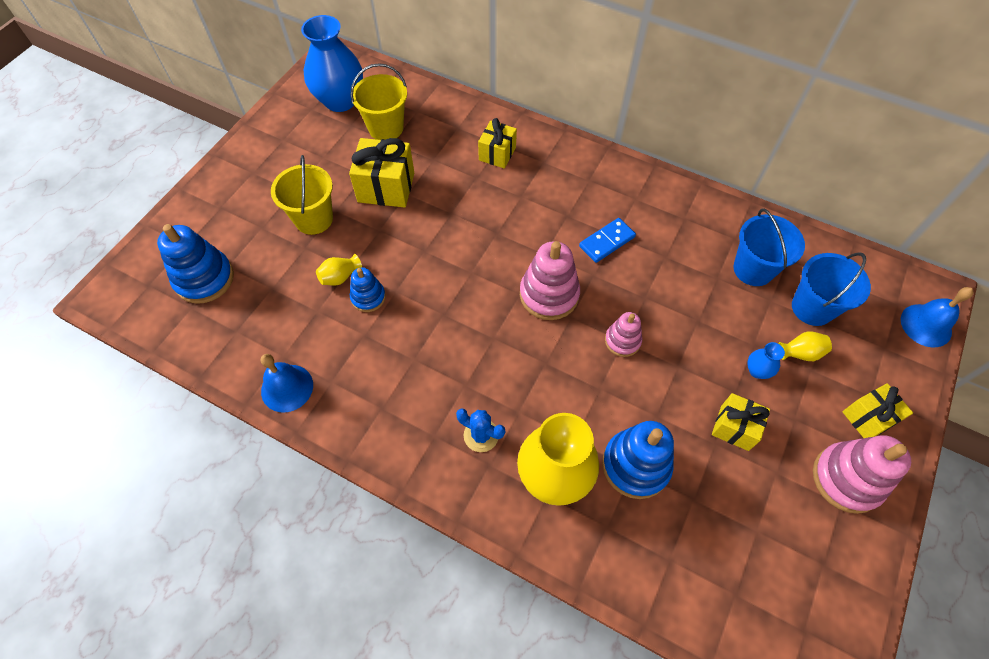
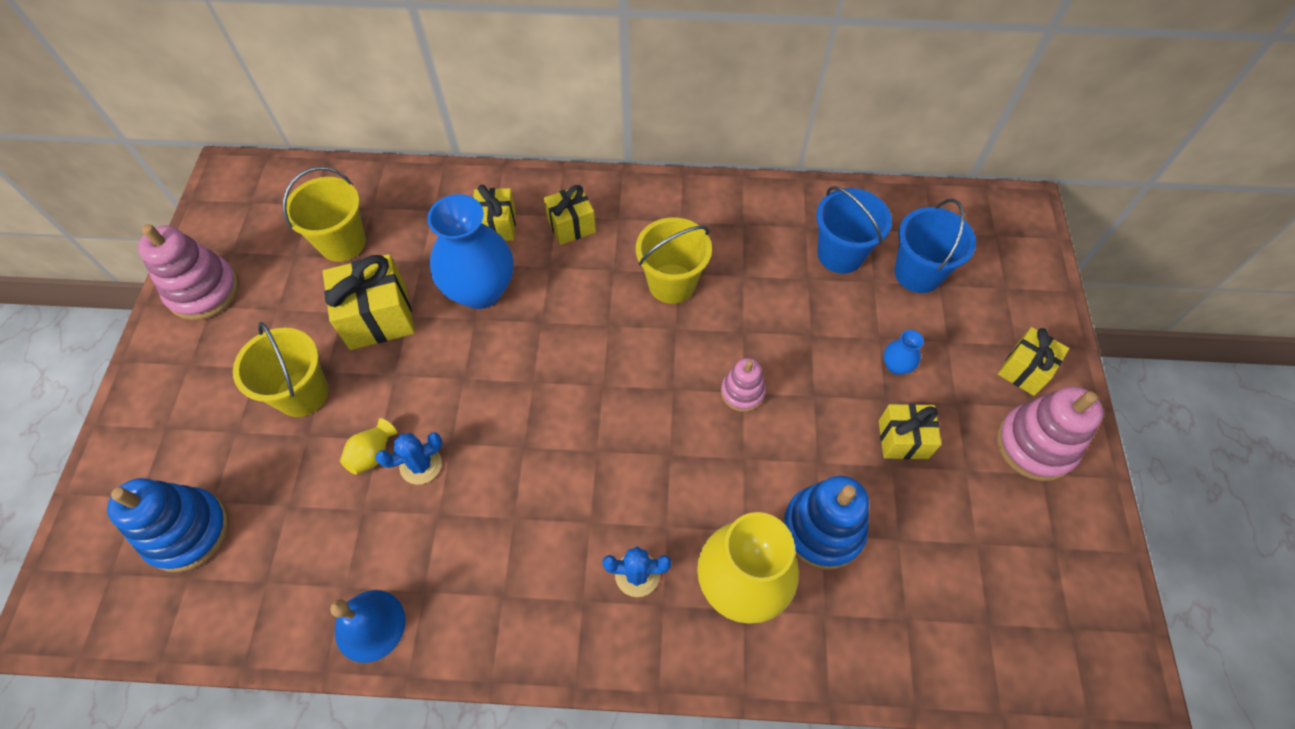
camera: 25 degrees left, 0 degrees up
blue vase [301,15,363,112] -> blue vase moved to [427,194,514,309]
blue stacking toy [350,267,386,312] -> blue cactus [375,432,443,485]
pink stacking toy [520,241,580,320] -> pink stacking toy moved to [138,224,239,320]
blue domino [579,218,636,263] -> yellow bucket [636,217,712,304]
yellow vase [779,332,832,361] -> none
blue bell [901,287,974,347] -> none
none -> yellow gift [544,185,596,245]

